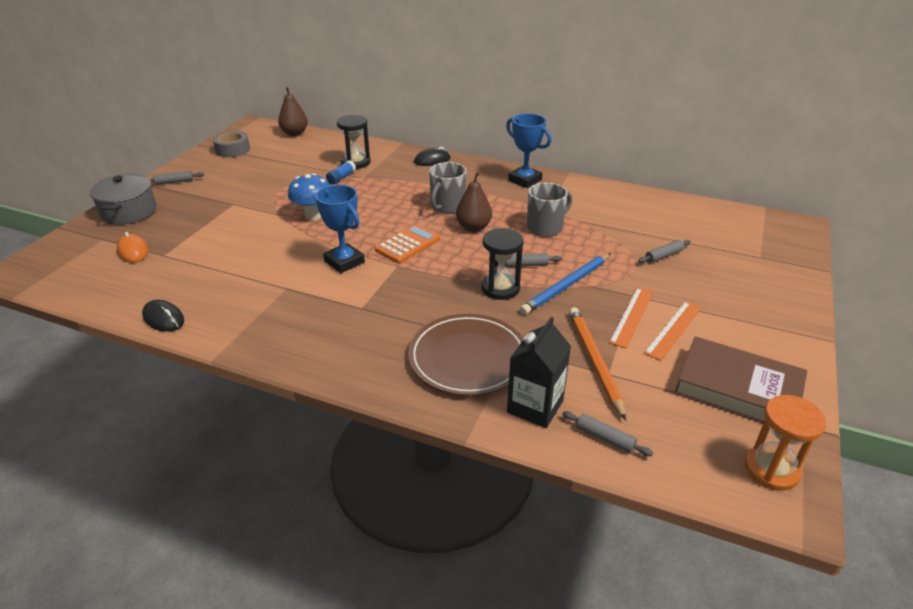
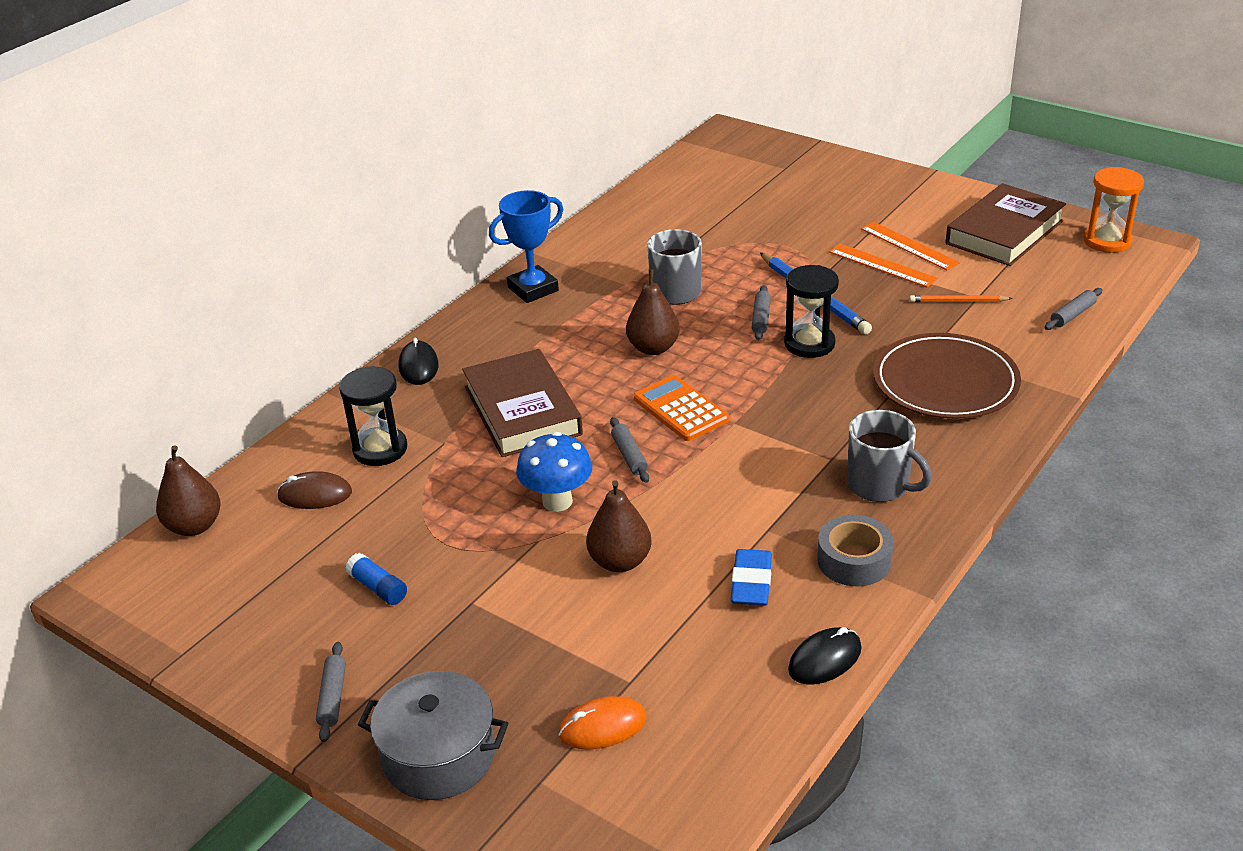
camera: 75 degrees left, 0 degrees up
grey tape [213,131,250,157] -> grey tape moved to [817,515,893,587]
blue trophy [315,185,365,273] -> none
blue glue stick [326,160,356,185] -> blue glue stick moved to [345,553,407,605]
grey mug [429,162,466,214] -> grey mug moved to [847,410,932,502]
black carton [507,317,571,428] -> none
orange pencil [569,307,626,420] -> orange pencil [909,295,1013,302], size x0.57
grey rolling pin [638,240,691,263] -> grey rolling pin moved to [610,417,649,483]
none -> brown mouse [277,471,352,509]
none -> brown book [462,349,583,457]
none -> brown pear [586,480,652,572]
none -> blue eraser [731,549,772,606]

